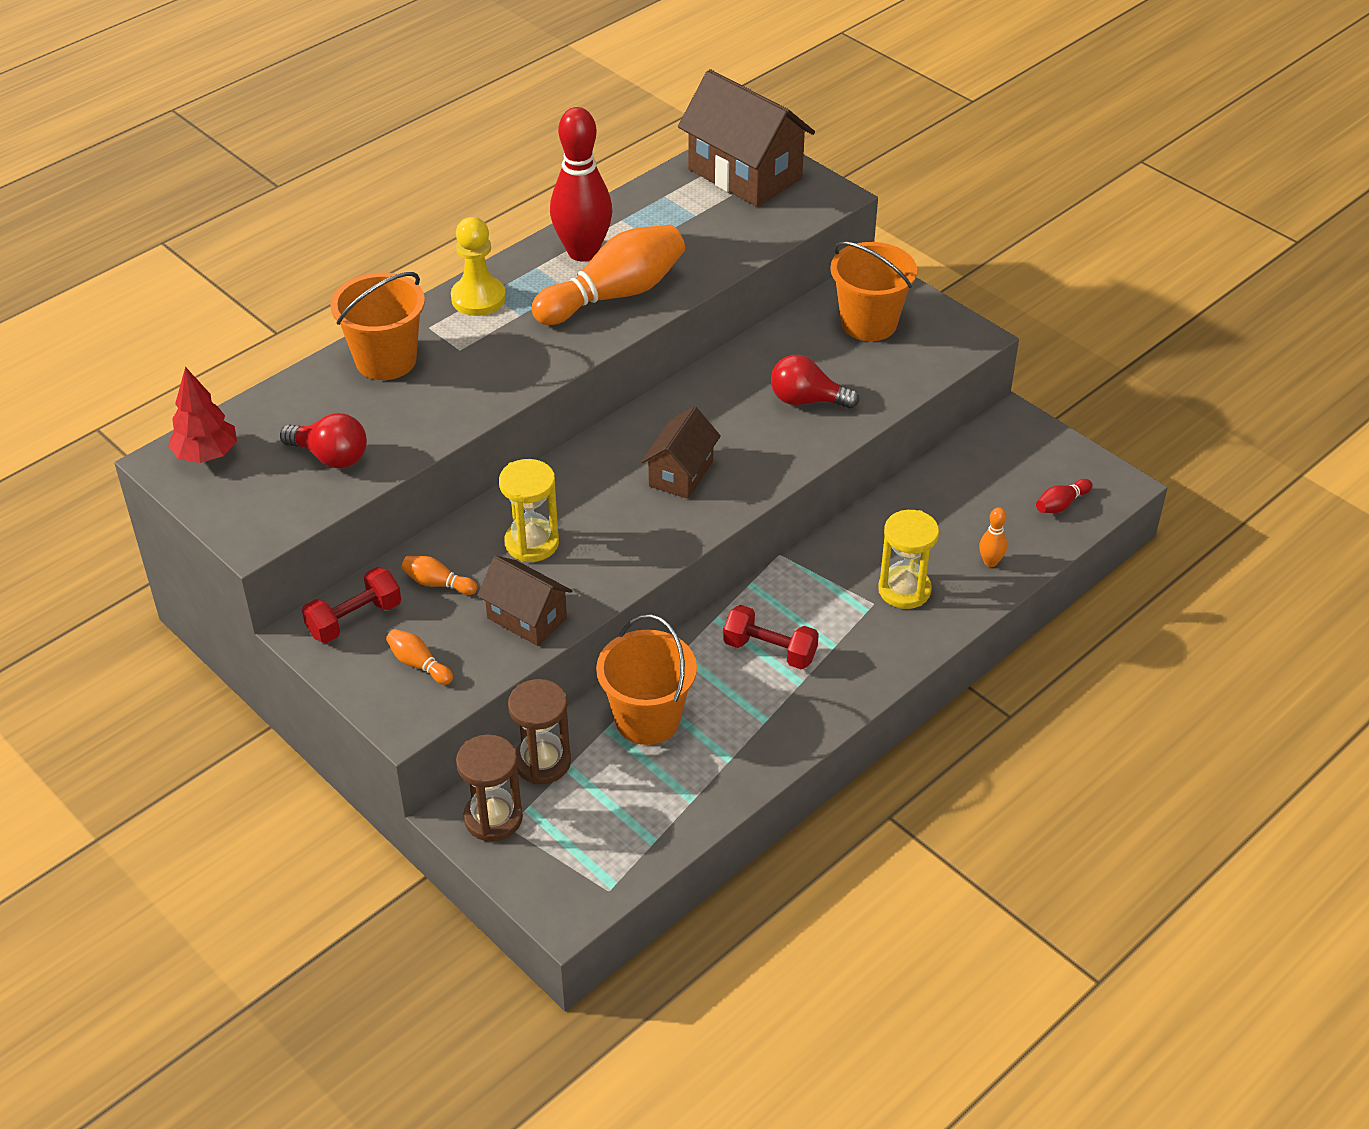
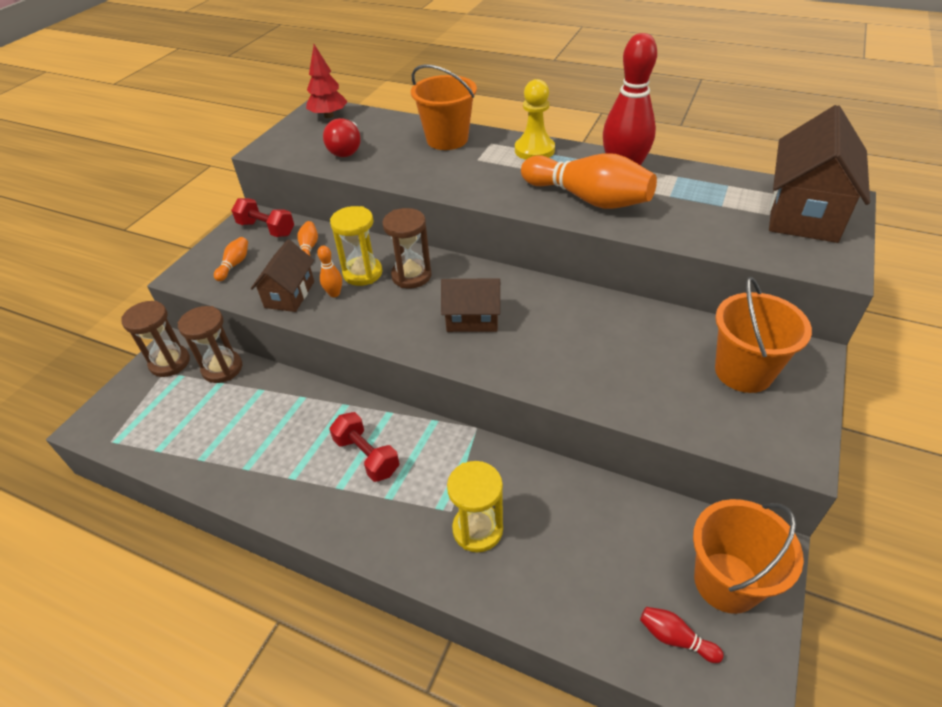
camera: 70 degrees right, 0 degrees up
orange bucket [596,614,697,745] -> orange bucket moved to [693,499,804,614]
red dumbbell [723,605,819,669] -> red dumbbell turned 45 degrees counterclockwise [329,412,399,482]
red light bulb [771,355,859,409] -> none
orange bowling pin [979,507,1007,567] -> orange bowling pin moved to [317,246,342,297]
none -> brown hourglass [382,208,432,288]

